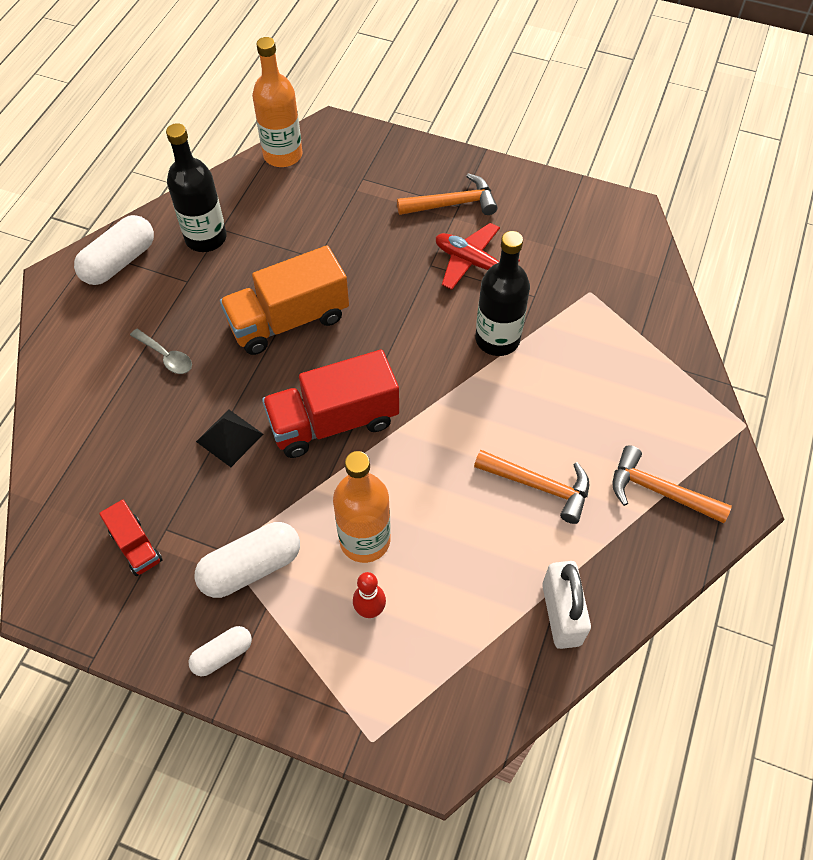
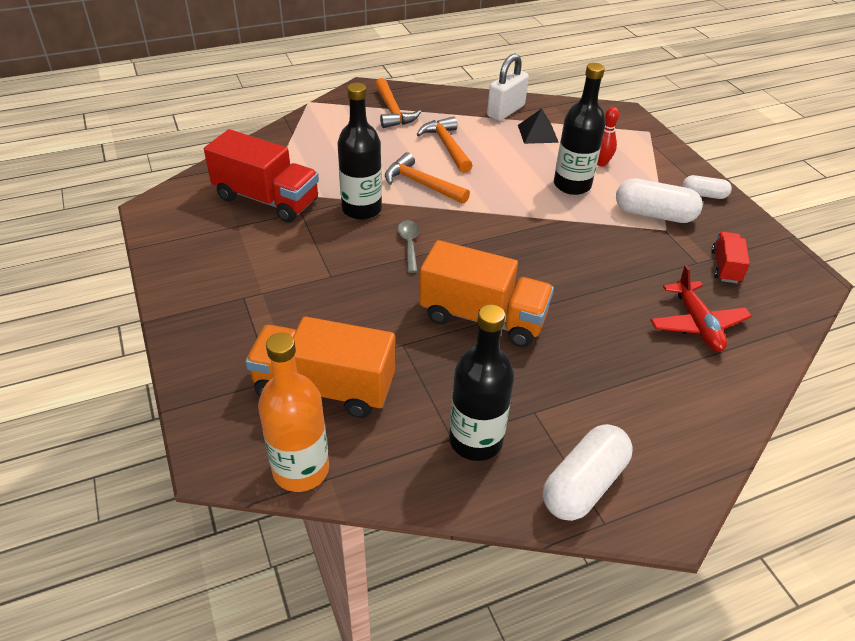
camera: 135 degrees left, 15 degrees down
white capsule [74,215,154,285] -> white capsule turned 45 degrees counterclockwise [543,424,633,521]
grey spoon [130,329,192,374] -> grey spoon moved to [398,220,419,273]
black pyramid [196,409,263,467] -> black pyramid moved to [518,108,559,144]
red truck [262,350,399,458] -> red truck moved to [204,129,319,223]
orange bottle [333,451,391,563] -> black bottle [554,63,606,195]
orange hammer [397,173,498,215] -> orange hammer moved to [385,152,470,204]
red plane [436,223,520,290] -> red plane moved to [651,265,752,351]
none -> orange truck [245,317,395,418]

